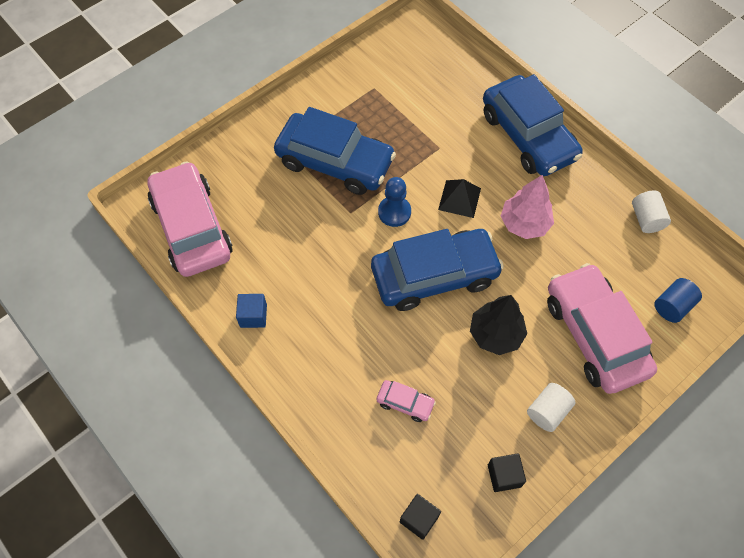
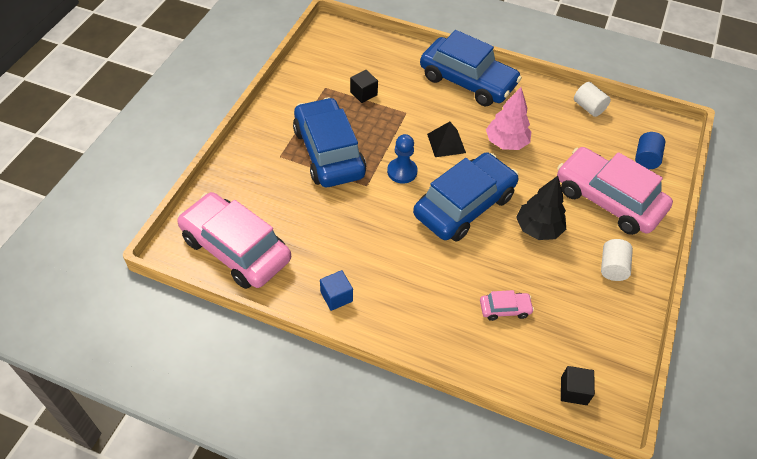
camera: 30 degrees left, 10 degrees down
blue car [274,107,396,195] -> blue car turned 105 degrees counterclockwise [293,97,366,187]
black cube [488,453,526,492] -> black cube moved to [350,70,378,103]

